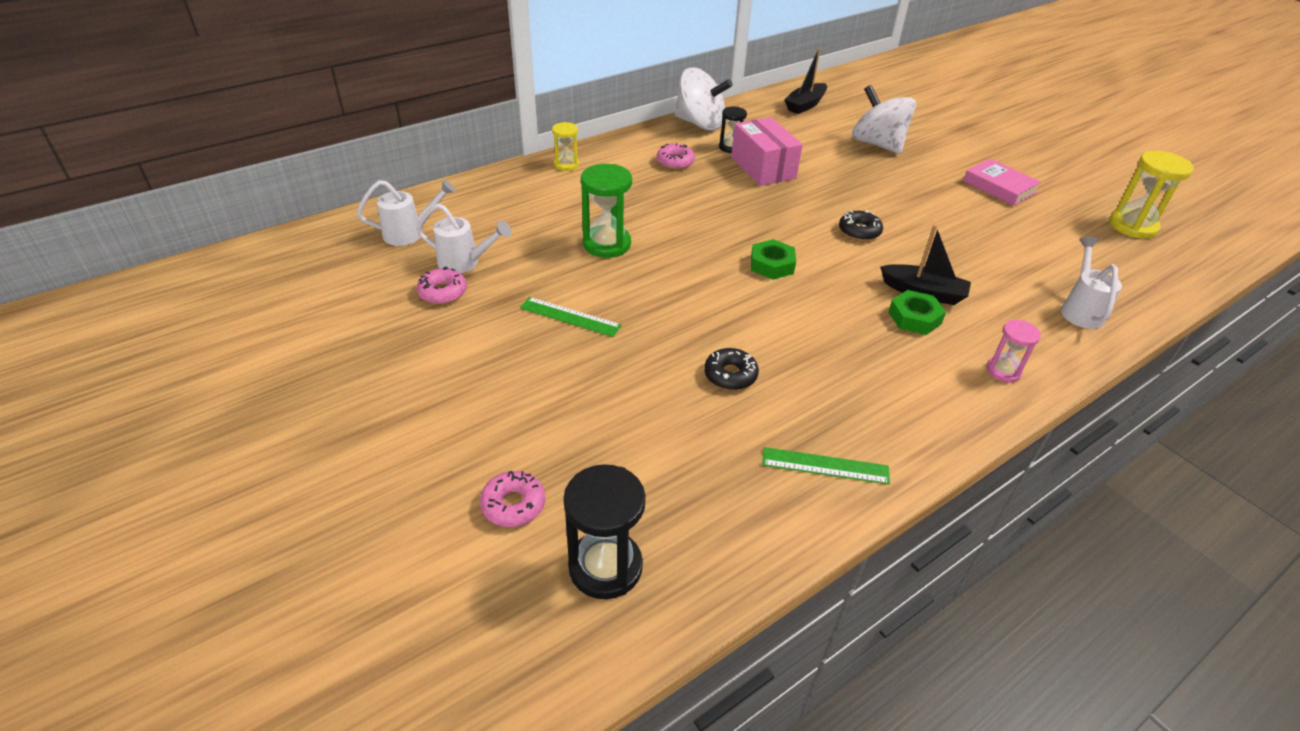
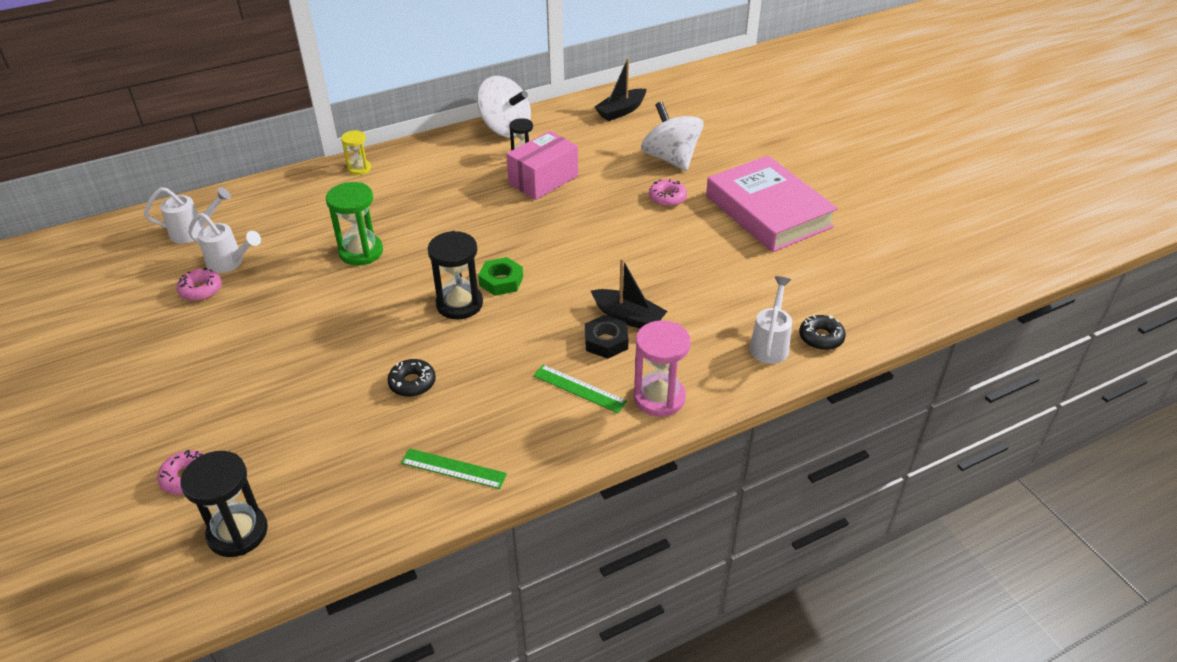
camera: 10 degrees right, 0 degrees up
green ruler [520,297,622,337] -> green ruler moved to [533,365,627,413]
pink donut [657,143,695,169] -> pink donut moved to [649,179,687,207]
pink box [731,117,803,186] -> pink box turned 60 degrees clockwise [506,131,578,200]
black donut [839,210,883,241] -> black donut moved to [799,315,846,350]
green nut [888,290,946,335] -> black nut [585,315,628,359]
pink book [963,159,1041,206] -> pink book [706,156,838,252], size x1.89
pink hourglass [986,320,1041,383] -> pink hourglass [634,320,691,417], size x1.68
yellow hourglass [1109,151,1194,239] -> none
none -> black hourglass [428,231,483,319]

